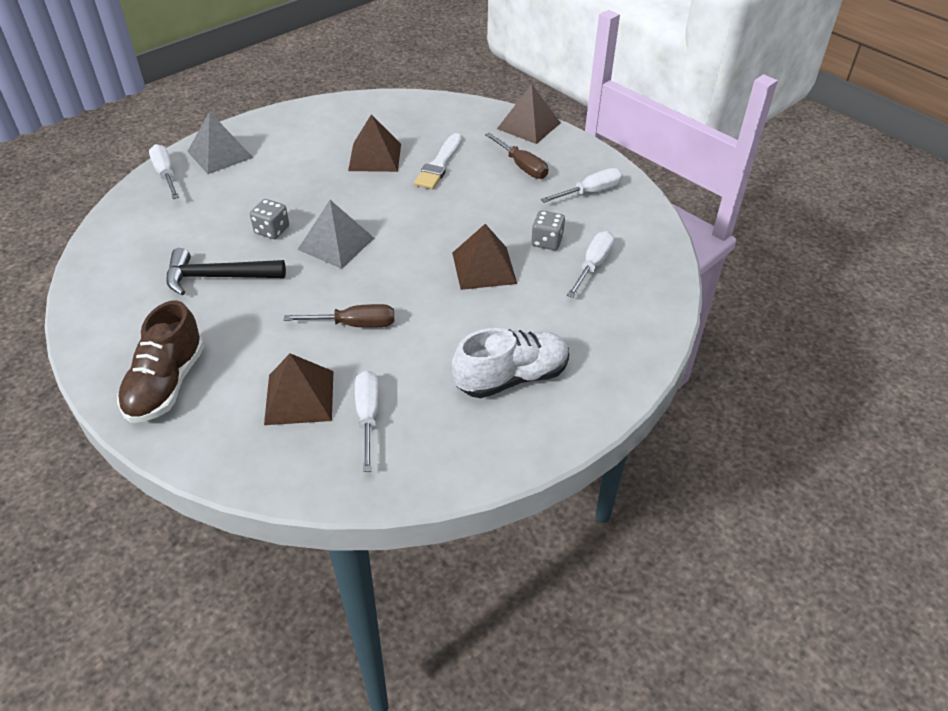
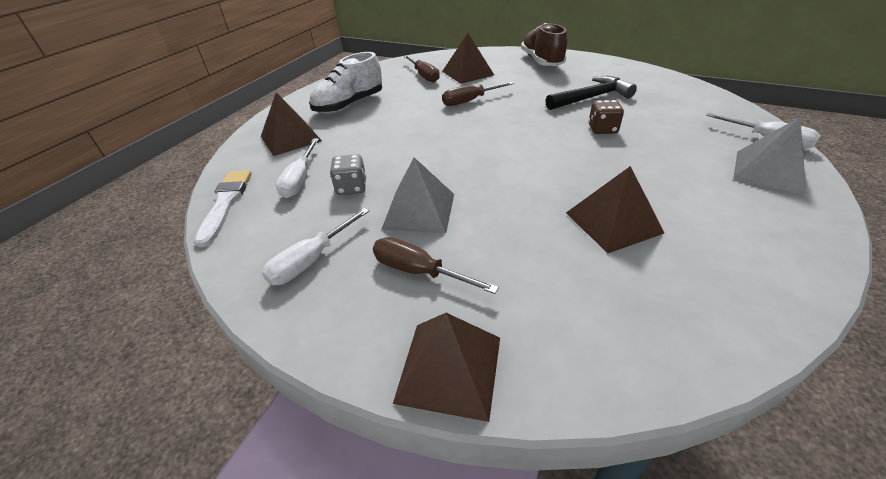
camera: 160 degrees right, 5 degrees down
grey dice [250,199,289,239] -> brown dice [588,100,624,134]
grey pyramid [297,200,374,269] -> grey pyramid moved to [381,157,454,234]
white screwdriver [355,370,379,472] -> brown screwdriver [404,55,440,83]
white brush [414,133,462,189] -> white brush moved to [194,170,251,247]
brown pyramid [452,224,517,290] -> brown pyramid moved to [261,92,322,156]

